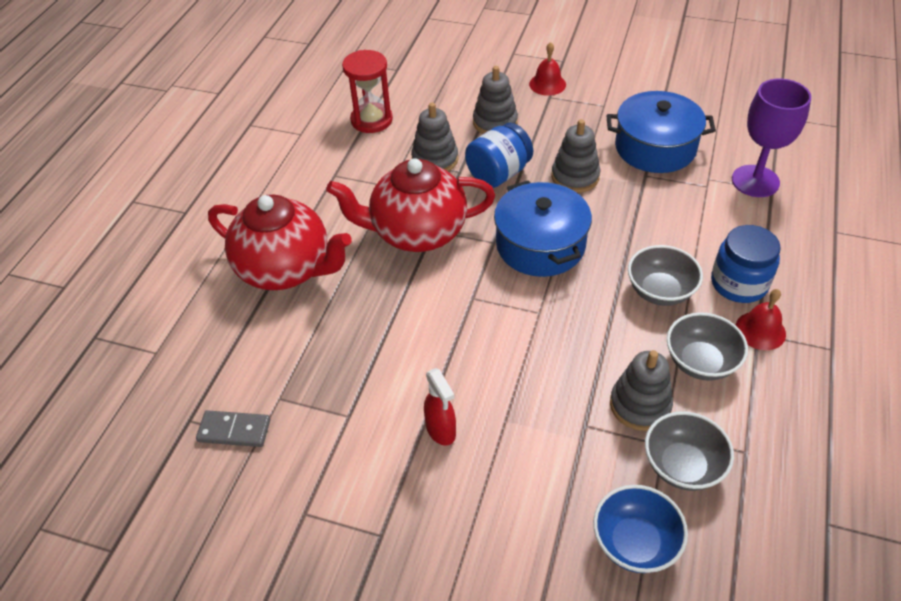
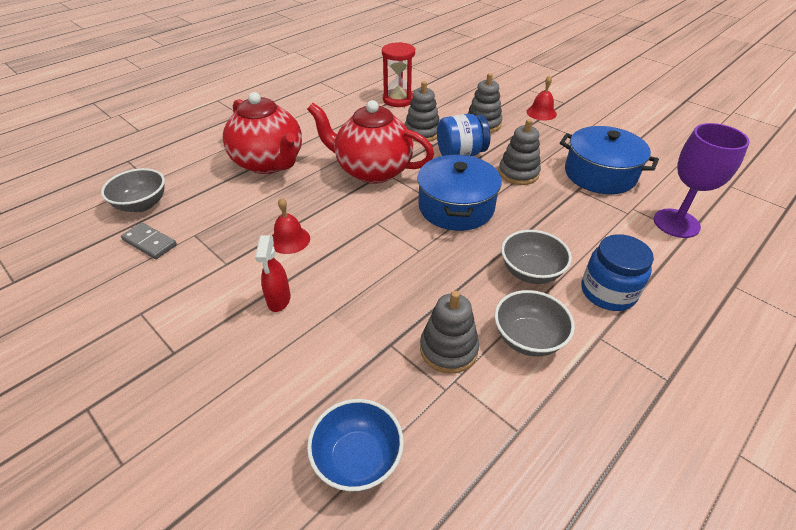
camera: 25 degrees right, 5 degrees down
grey bowl [645,411,734,491] -> grey bowl moved to [101,168,165,212]
red bell [736,289,786,350] -> red bell moved to [272,198,310,254]

